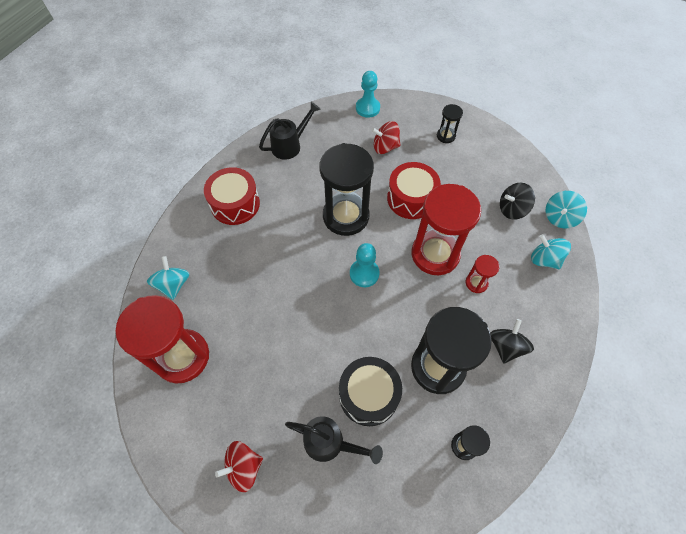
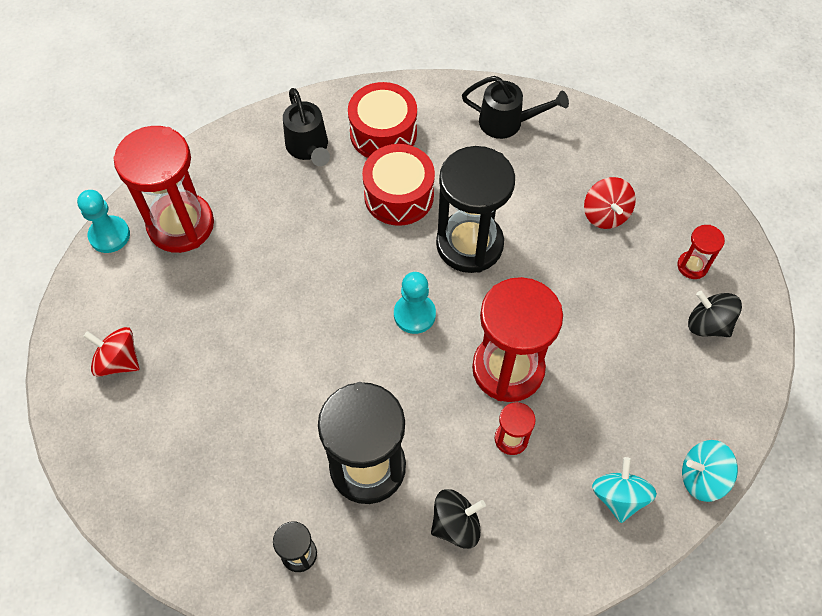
camera: 50 degrees right, 0 degrees up
turquoise spinning top [147,256,190,300] -> none
black watering can [285,416,383,464] -> black watering can moved to [283,88,330,166]
black drum [339,357,402,426] -> none
turquoise pawn [356,71,380,118] -> turquoise pawn moved to [77,190,130,253]
red spinning top [371,121,401,154] -> red spinning top turned 150 degrees counterclockwise [584,177,636,229]
red drum [387,162,441,219] -> red drum moved to [362,144,435,226]
black hourglass [437,104,463,143] -> red hourglass [677,225,725,279]
black spinning top [500,183,535,220] -> black spinning top moved to [688,291,742,337]

